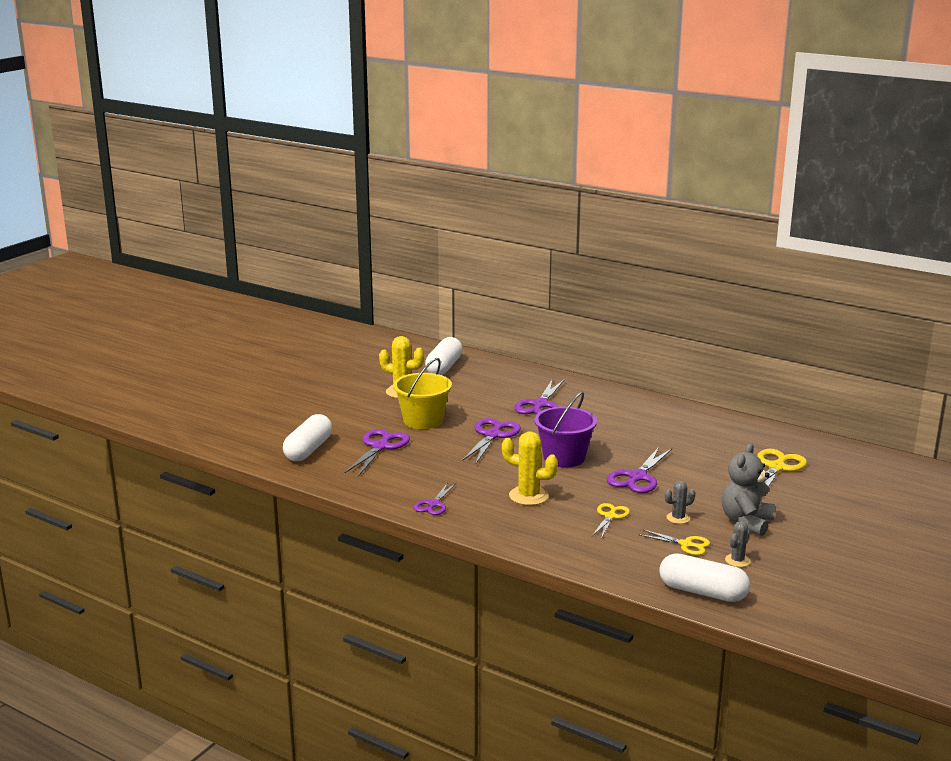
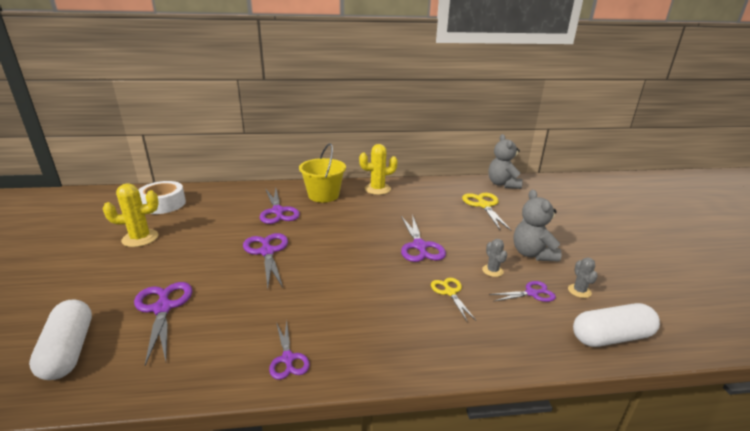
camera: 40 degrees left, 5 degrees up
yellow bucket [393,358,452,429] -> yellow bucket moved to [299,143,346,203]
white capsule [425,337,463,375] -> white tape [138,181,186,214]
yellow cactus [502,432,558,505] -> yellow cactus moved to [359,144,398,195]
purple bucket [534,392,597,468] -> none
yellow scissors [638,529,710,555] -> purple scissors [489,281,556,302]
grey cactus [665,481,695,524] -> grey cactus turned 45 degrees counterclockwise [482,239,507,277]
none -> grey teddy bear [488,134,523,189]

